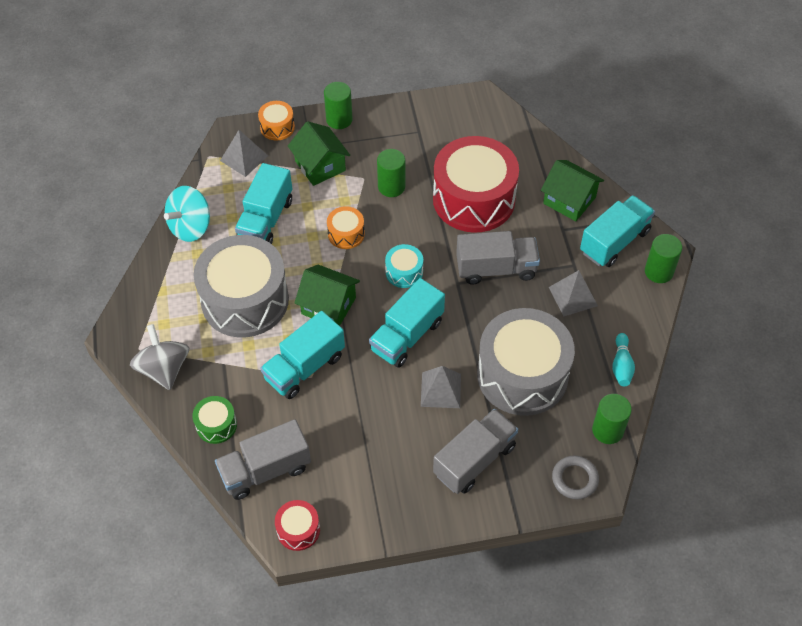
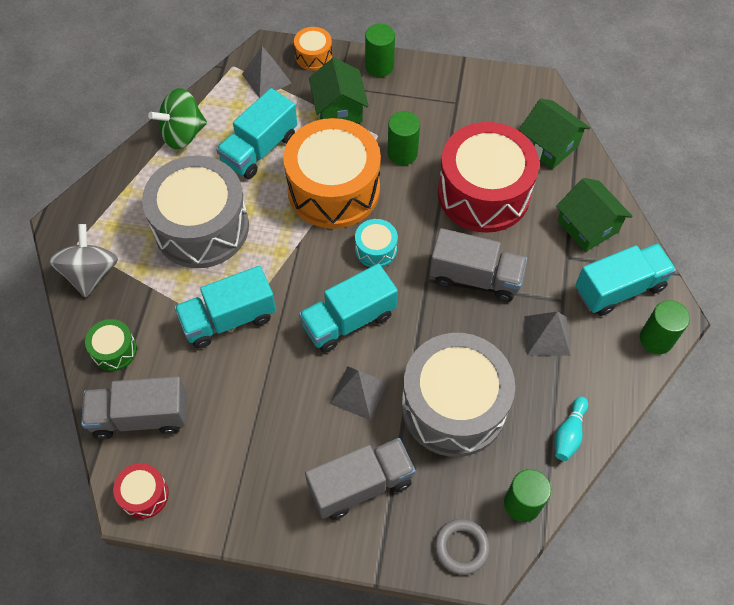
camera: 20 degrees right, 5 degrees up
turquoise spinning top [164,186,210,242] -> green spinning top [148,88,207,149]
green house [294,265,360,326] -> green house moved to [519,99,590,169]
orange drum [327,206,365,249] -> orange drum [283,118,381,229], size x2.29

